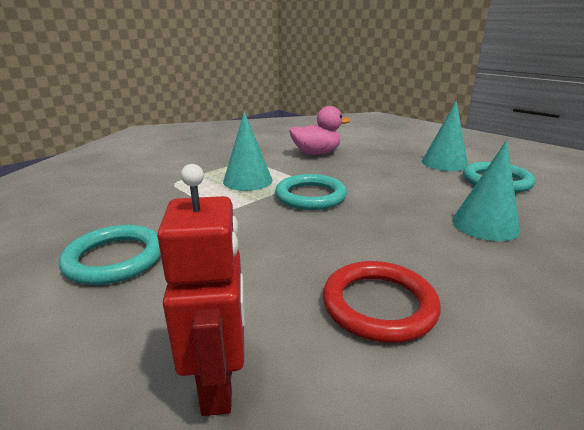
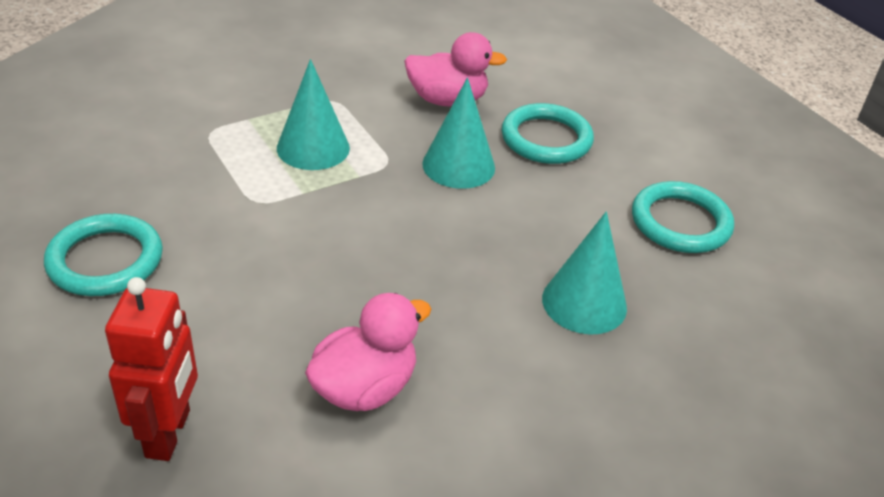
camera: 10 degrees right, 15 degrees up
turquoise ring [275,174,347,210] -> turquoise ring moved to [501,103,594,164]
red ring [323,261,441,343] -> pink duck [305,293,431,411]
turquoise cone [422,101,468,171] -> turquoise cone moved to [422,78,495,189]

